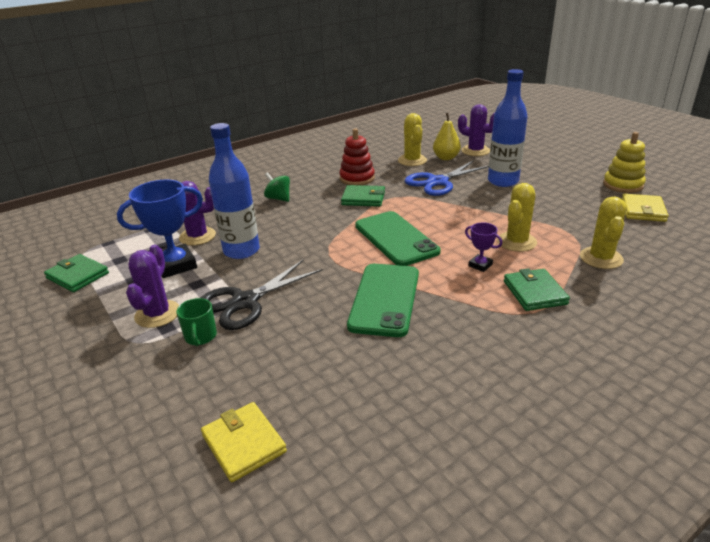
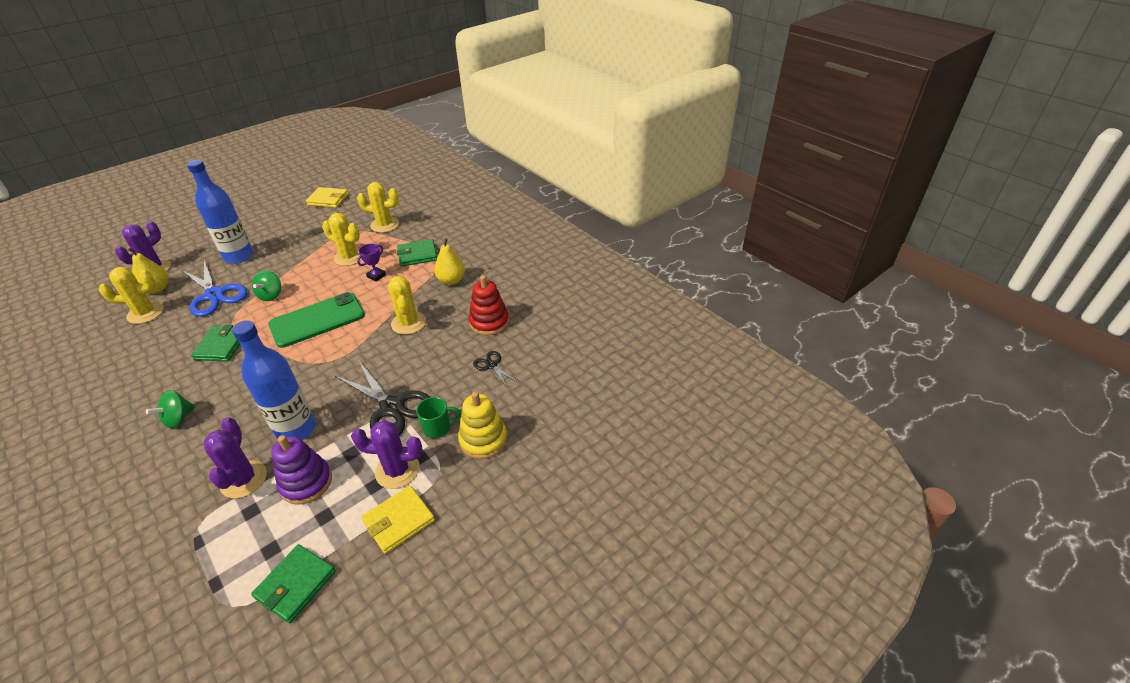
camera: 95 degrees left, 10 degrees up
blue trophy [117,180,203,278] -> purple stacking toy [271,435,332,505]
yellow wallet [201,402,287,482] -> yellow wallet moved to [361,485,435,554]
red stacking toy [339,129,375,185] -> red stacking toy moved to [469,275,509,335]
green phone [347,264,419,337] -> yellow cactus [388,276,426,335]
yellow stacking toy [603,132,646,193] -> yellow stacking toy moved to [458,392,507,459]
none -> green spinning top [252,270,281,301]
none -> yellow pear [434,238,465,285]
none -> black scissors [473,351,518,387]

